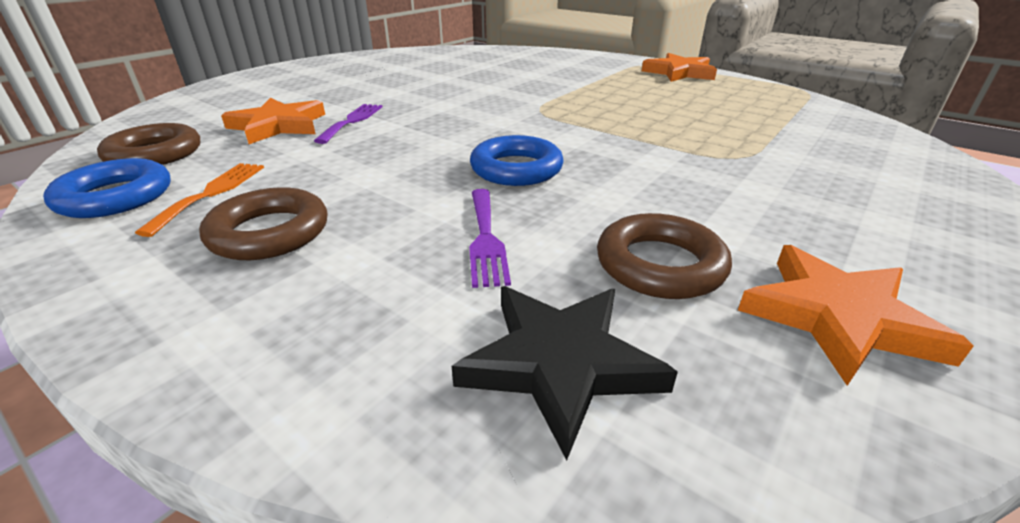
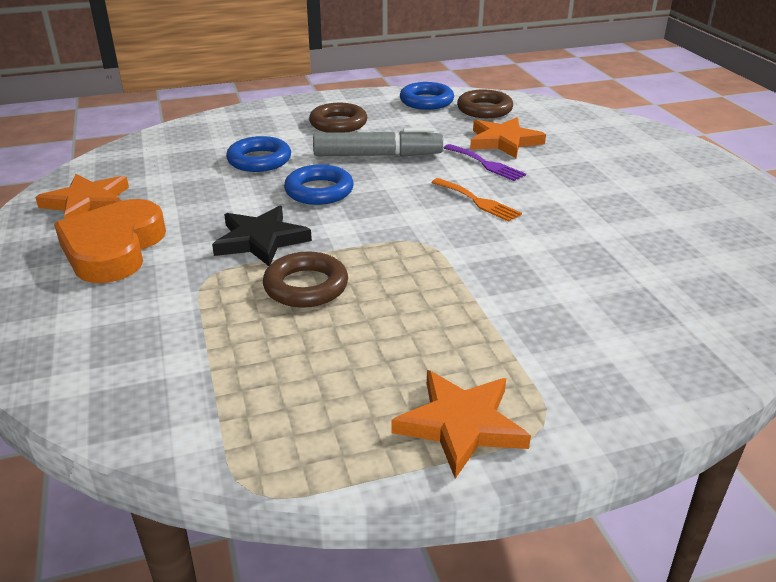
camera: 125 degrees right, 0 degrees up
orange fork [135,163,264,237] -> orange fork moved to [431,178,522,222]
black star [452,286,678,460] -> black star moved to [212,206,312,266]
purple fork [469,189,511,288] -> blue ring [226,136,291,172]
brown ring [597,213,732,299] -> brown ring moved to [263,251,348,308]
none -> orange heart [54,199,166,283]
none -> grey marker [313,128,443,157]

